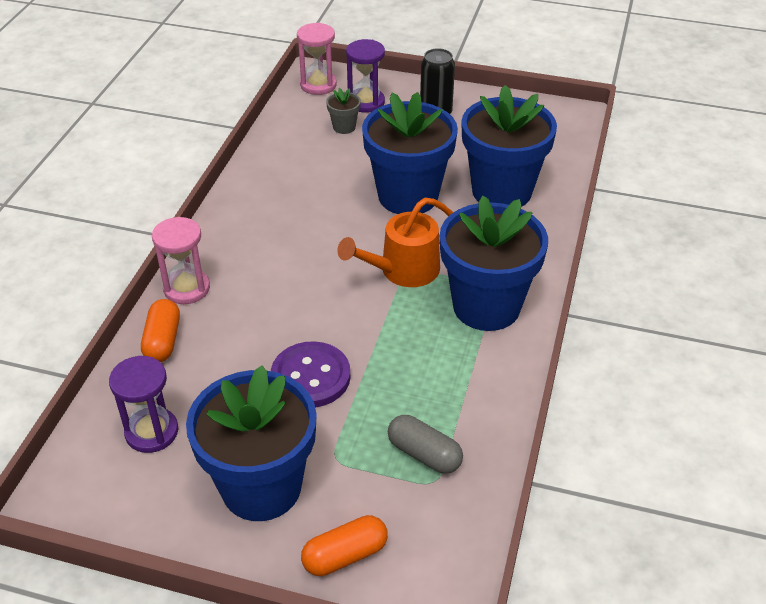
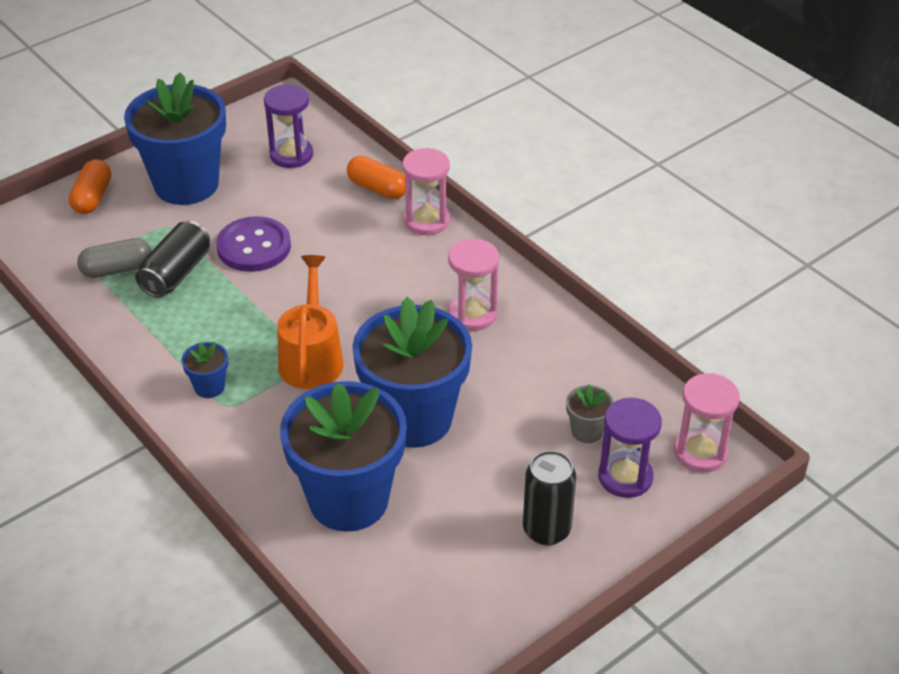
camera: 125 degrees right, 0 degrees up
blue flower pot [440,196,548,331] -> blue flower pot [182,342,228,398], size x0.41
none -> black can [135,221,210,298]
none -> pink hourglass [448,239,499,331]

